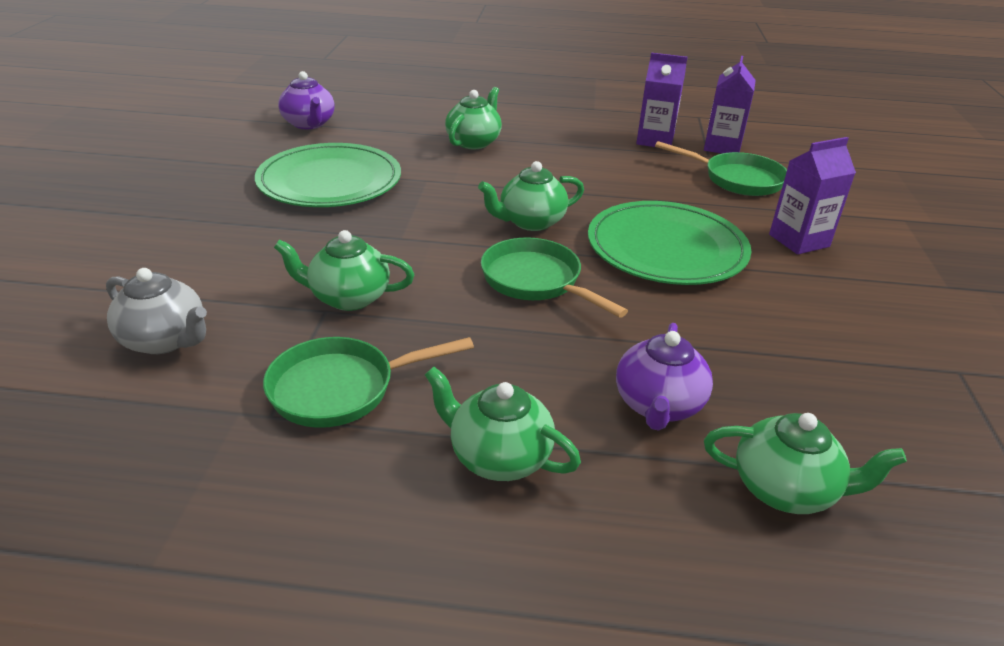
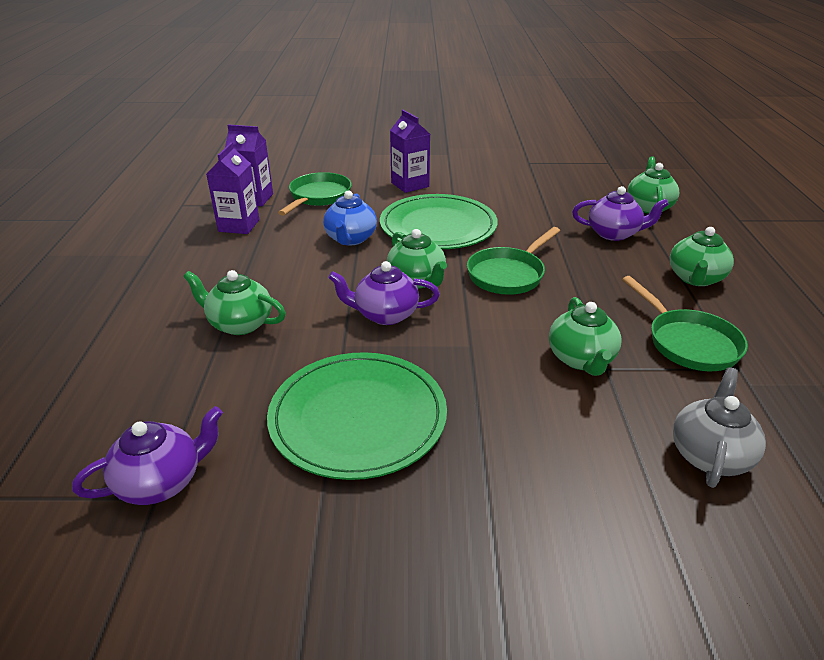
camera: 95 degrees left, 0 degrees up
none -> blue teapot [323,190,377,245]
none -> purple teapot [328,261,440,325]

